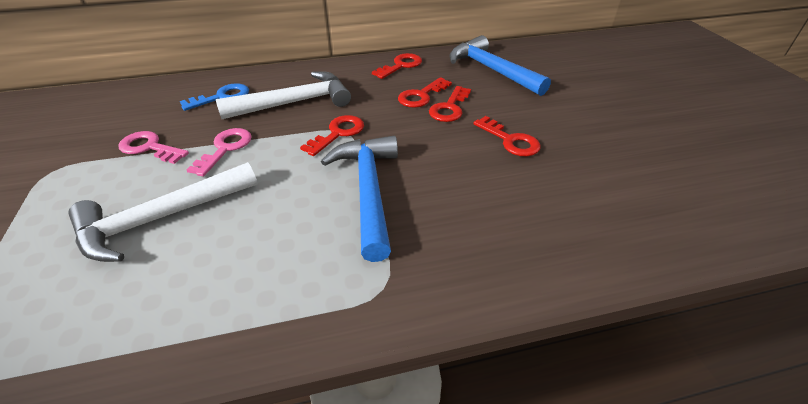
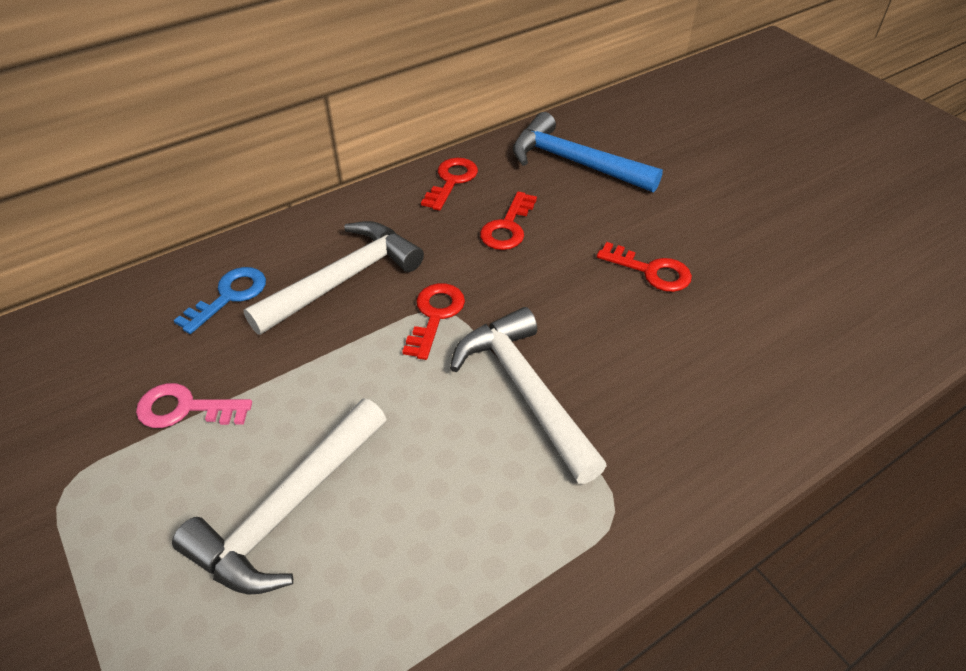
camera: 20 degrees left, 5 degrees up
pink key [186,128,252,176] -> none
blue hammer [321,136,398,262] -> white hammer [450,307,607,484]
red key [429,86,471,122] -> none

